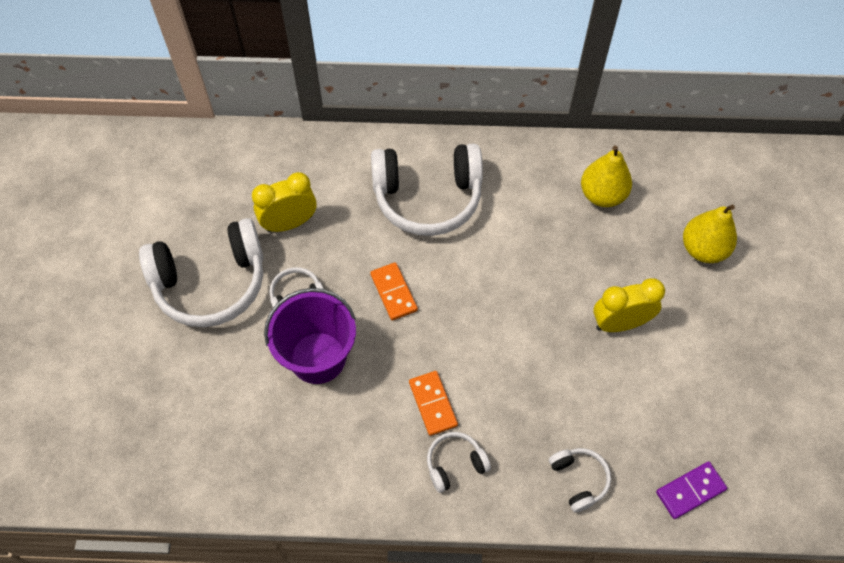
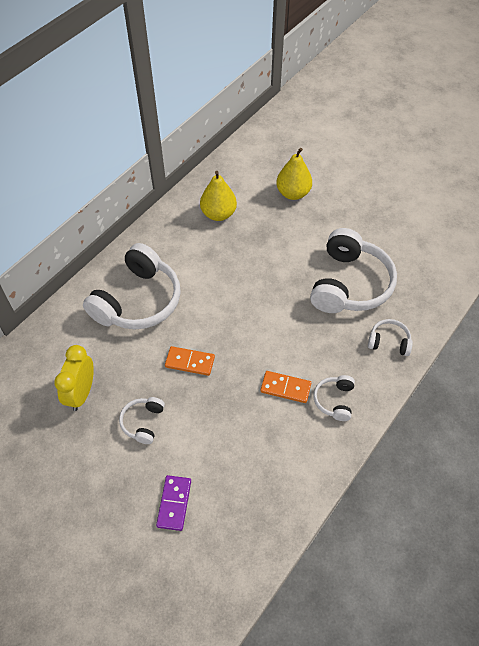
camera: 55 degrees left, 5 degrees down
white headphones [139,218,263,327] -> white headphones moved to [310,228,397,313]
purple bucket [264,288,356,384] -> none
yellow clock [593,278,665,332] -> none
purple domino [656,462,727,519] -> purple domino moved to [156,475,191,531]

